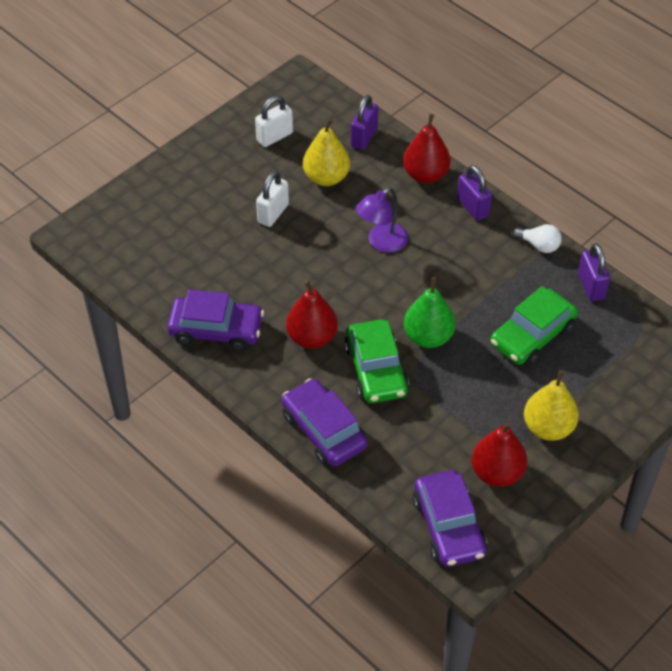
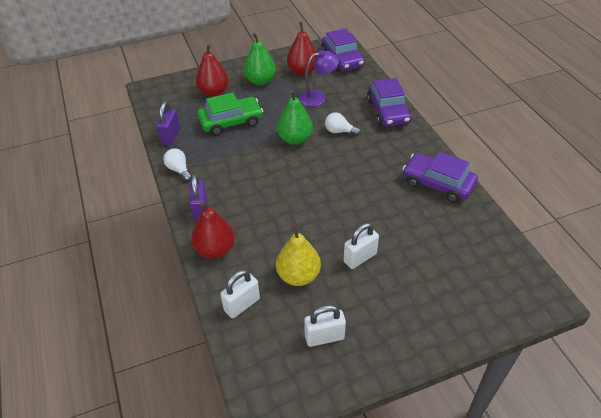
camera: 155 degrees left, 5 degrees down
red pear [286,280,338,349] -> red pear moved to [196,44,229,97]
green car [344,319,409,403] -> white light bulb [325,112,361,135]
purple padlock [351,95,378,150] -> white padlock [220,270,260,318]
purple lamp [356,187,408,253] -> purple lamp moved to [299,50,339,107]
purple car [413,470,487,567] -> purple car turned 150 degrees clockwise [321,28,365,72]
yellow pear [524,370,579,441] -> green pear [244,33,276,85]

